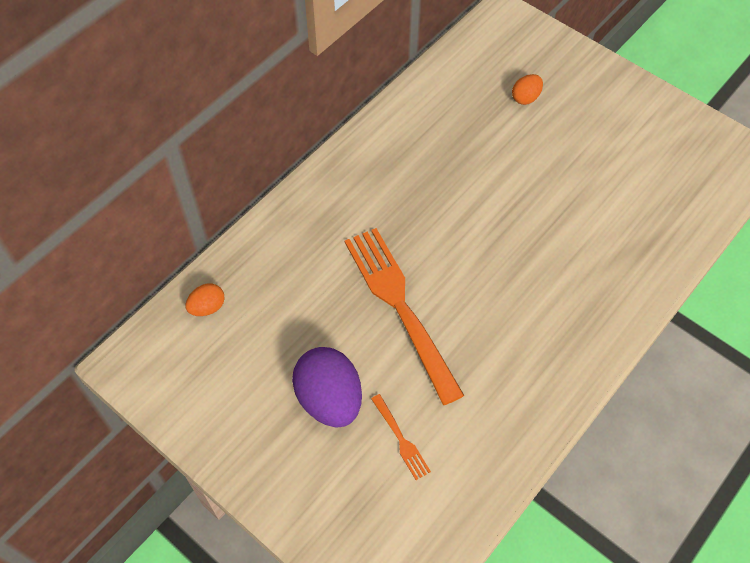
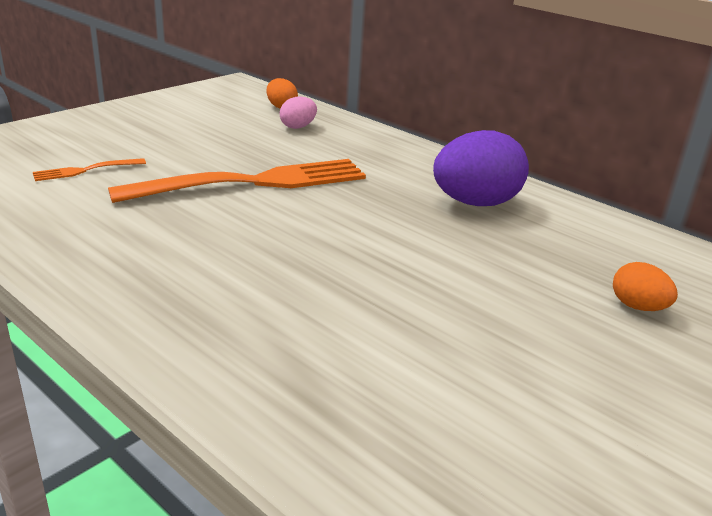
camera: 90 degrees right, 30 degrees down
purple egg [292,347,362,427] -> purple egg moved to [433,130,529,206]
none -> pink egg [280,96,317,129]

